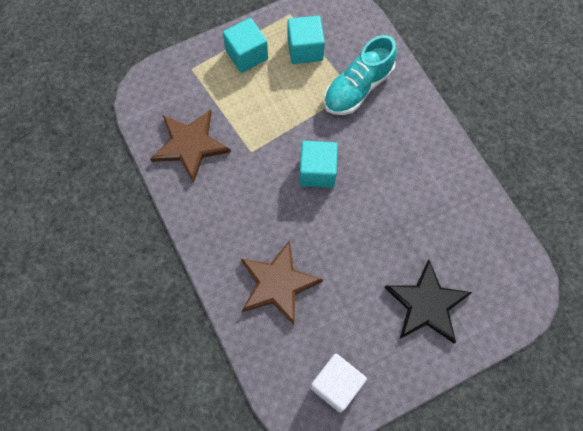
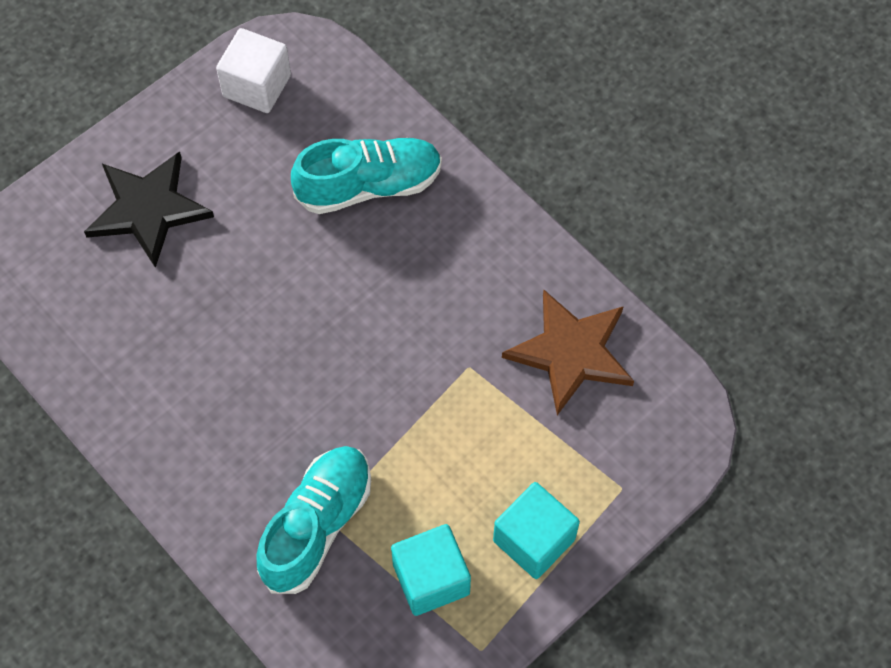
camera: 165 degrees right, 5 degrees down
brown star [240,240,323,325] -> turquoise shoe [291,138,442,214]
turquoise cube [299,141,338,188] -> none

